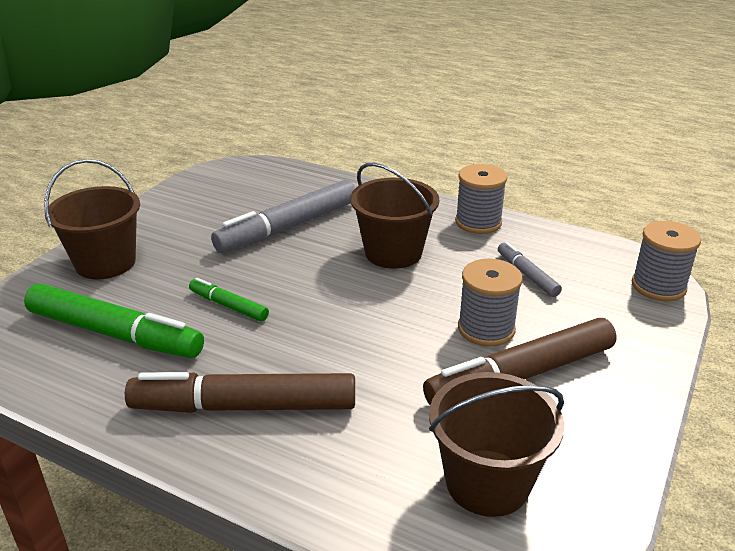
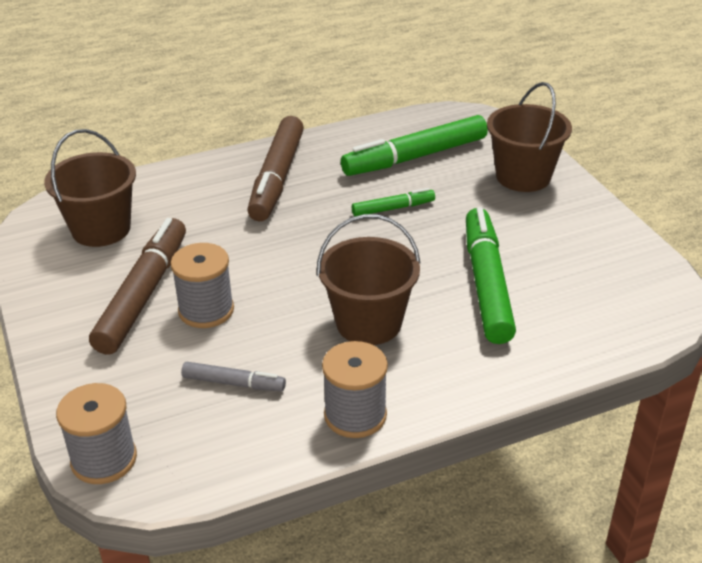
camera: 130 degrees right, 5 degrees up
brown marker [125,372,355,413] -> brown marker turned 150 degrees clockwise [247,116,304,221]
grey marker [211,180,355,253] -> green marker [466,207,516,344]

